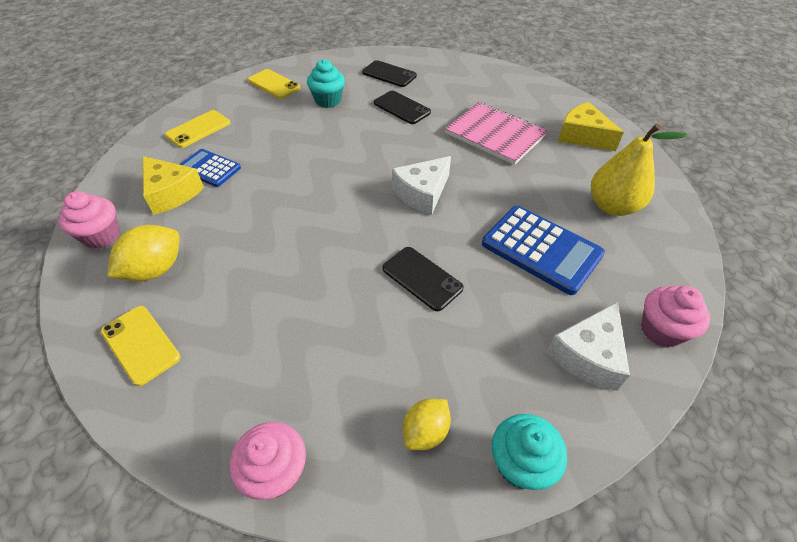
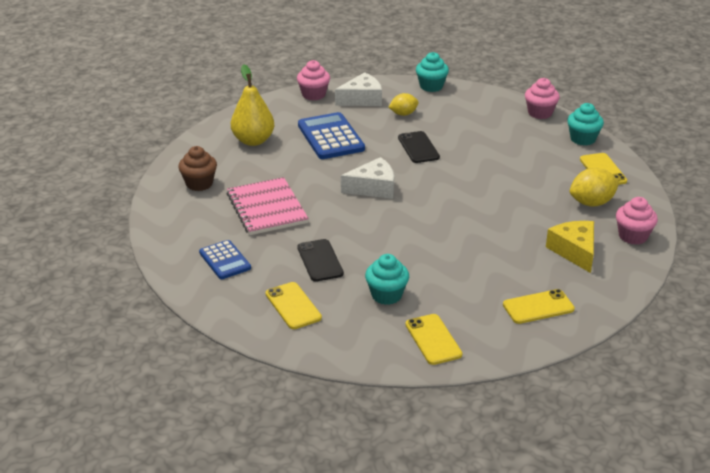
camera: 150 degrees left, 15 degrees down
blue calculator [179,149,241,187] -> blue calculator moved to [199,240,251,279]
black phone [362,60,417,87] -> yellow phone [266,282,322,329]
yellow lemon [403,399,451,450] -> yellow lemon moved to [389,93,419,116]
yellow cheese [558,102,624,151] -> brown cupcake [178,146,217,191]
none -> turquoise cupcake [567,103,604,146]

